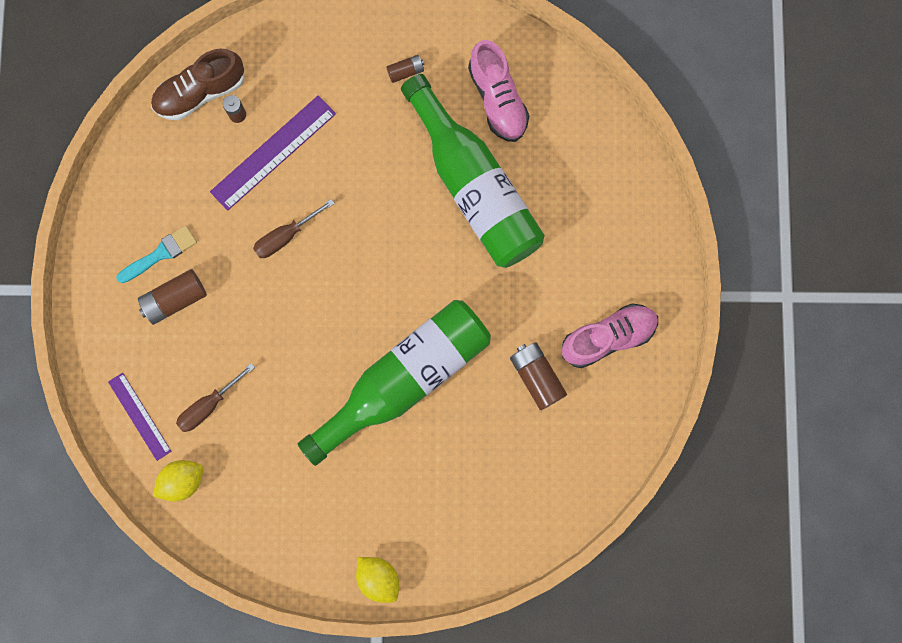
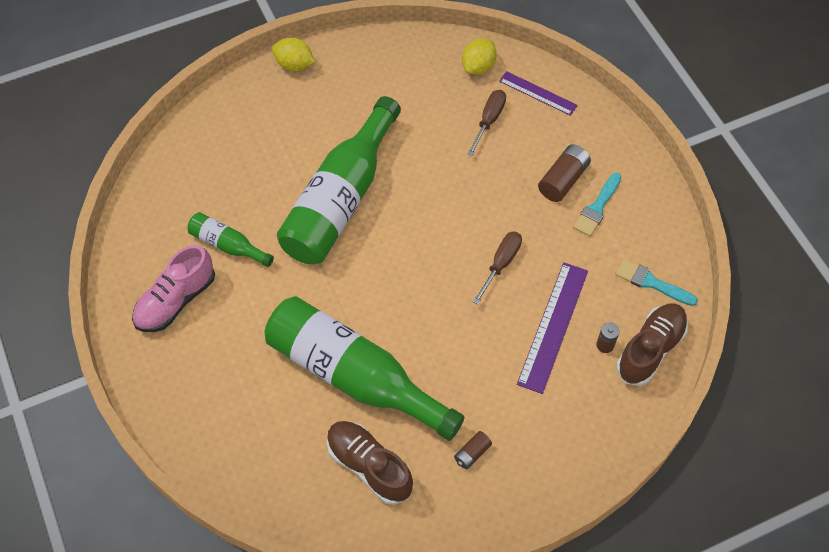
camera: 155 degrees right, 20 degrees down
pink shoe [468,40,529,142] -> brown shoe [327,421,413,505]
brown battery [510,343,567,410] -> green bottle [187,212,274,267]
none -> turquoise brush [615,259,698,306]

